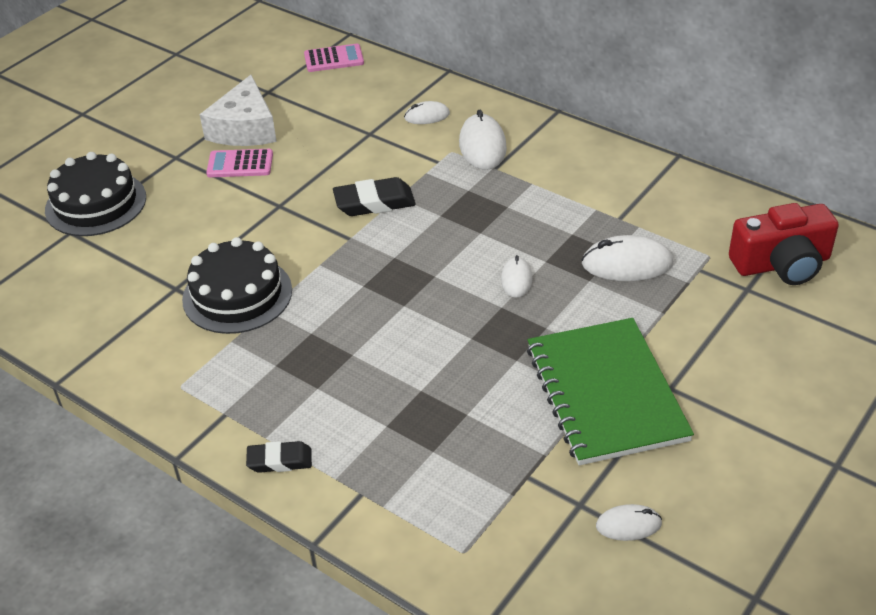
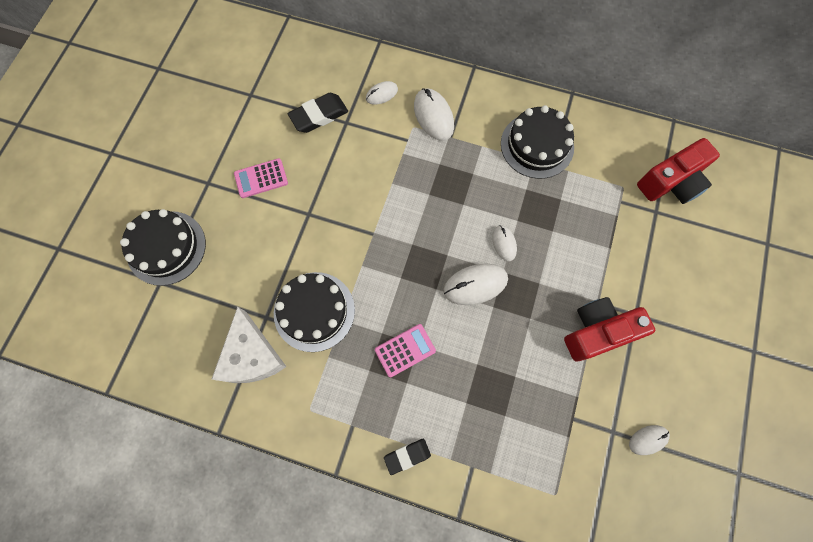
camera: 20 degrees left, 30 degrees up
white cheese [200,75,277,146] -> white cheese moved to [211,307,287,383]
pink calculator [304,44,364,72] -> pink calculator moved to [375,324,436,377]
black eraser [333,177,416,216] -> black eraser moved to [288,93,348,133]
green notebook [527,318,694,465] -> red camera [564,297,655,362]
white mouse [581,235,673,281] -> white mouse moved to [444,264,508,305]
none -> black cake [501,105,574,179]

